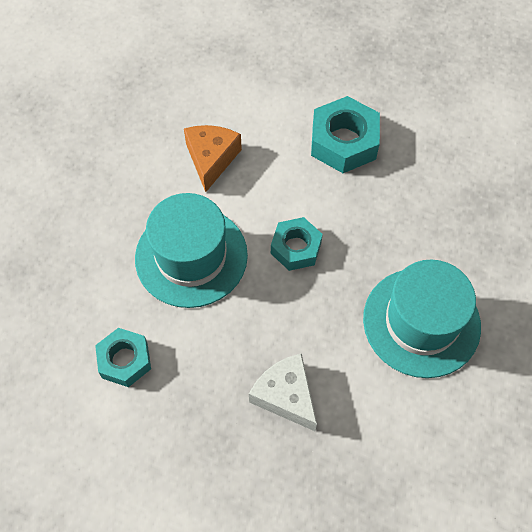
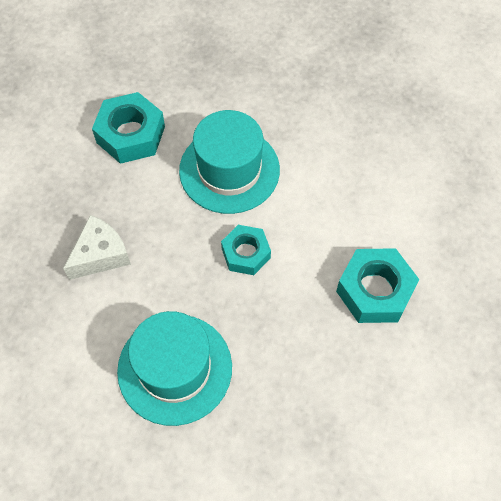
camera: 85 degrees right, 0 degrees up
turquoise nut [95,328,151,387] -> turquoise nut [92,92,165,164], size x1.52
orange cheese [184,125,242,192] -> none

